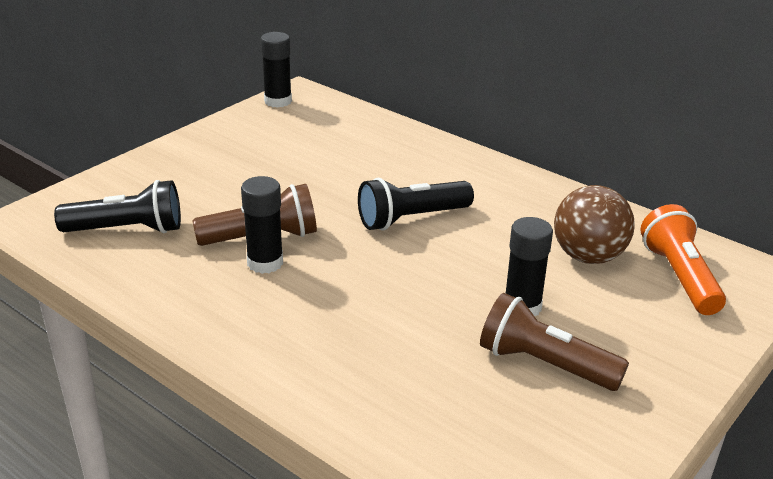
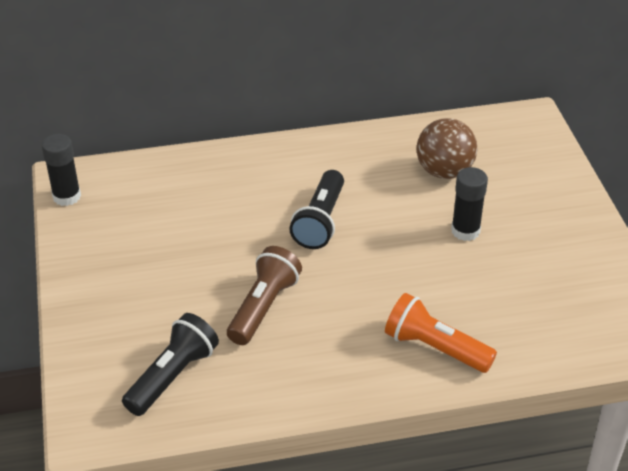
camera: 50 degrees left, 10 degrees up
black glue stick [241,176,283,274] -> none
brown flashlight [480,293,629,391] -> none
orange flashlight [641,204,726,315] -> orange flashlight moved to [385,293,497,373]

